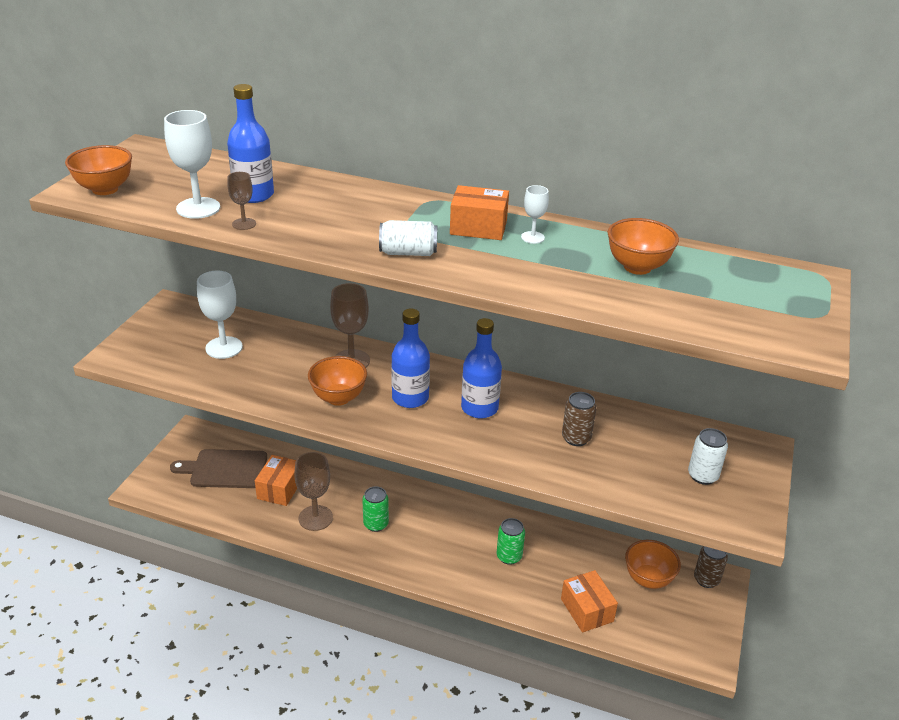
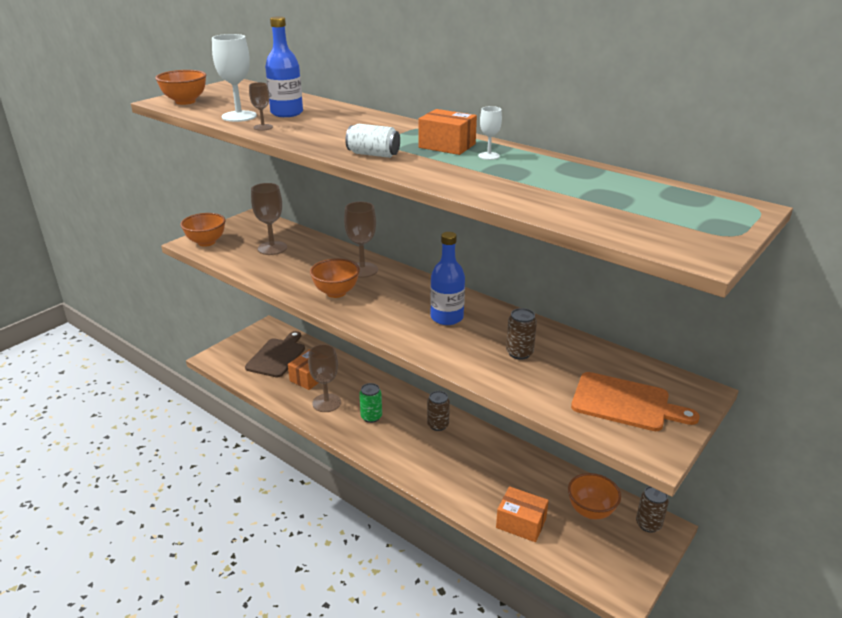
camera: 20 degrees right, 5 degrees down
brown cutting board [170,449,267,488] -> brown cutting board turned 90 degrees clockwise [245,331,305,378]
white goblet [197,271,243,359] -> brown goblet [251,183,287,255]
blue bottle [391,308,430,408] -> none
green can [497,518,525,565] -> none
orange box [561,570,618,632] -> orange box turned 60 degrees counterclockwise [496,486,549,542]
orange bowl [608,218,679,275] -> orange bowl moved to [180,213,225,247]
white can [688,428,728,485] -> orange cutting board [571,372,700,431]
none -> brown can [427,391,450,431]

